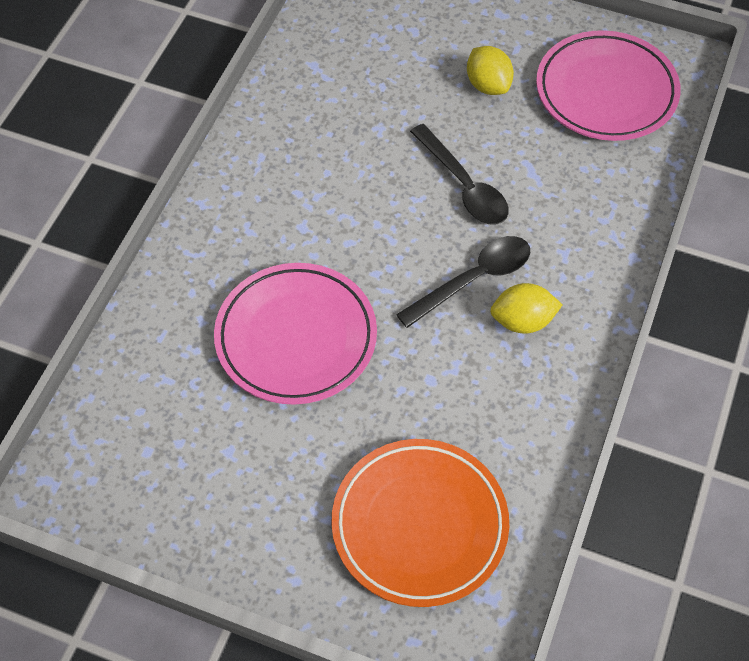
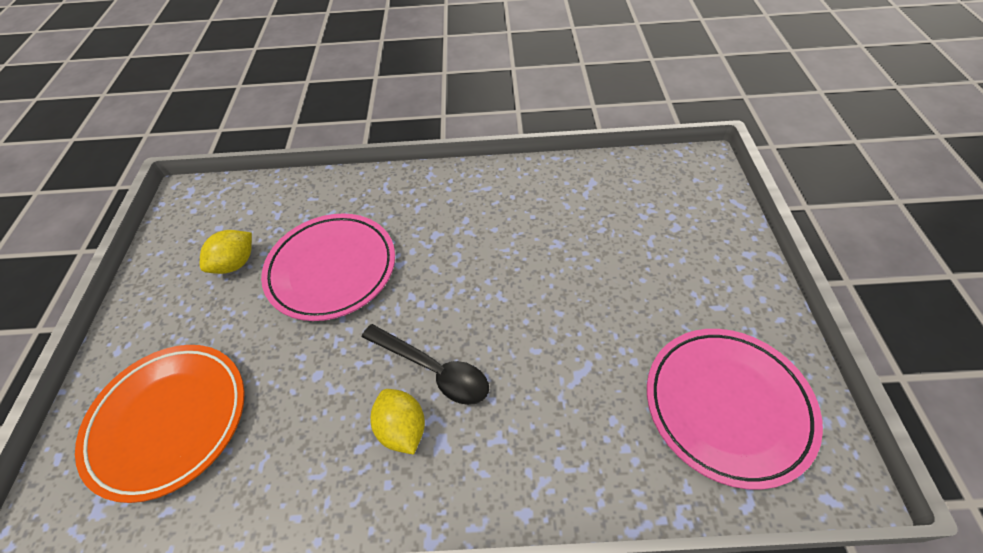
camera: 70 degrees right, 5 degrees down
black spoon [410,124,509,225] -> none
yellow lemon [467,46,514,95] -> yellow lemon moved to [200,230,252,274]

